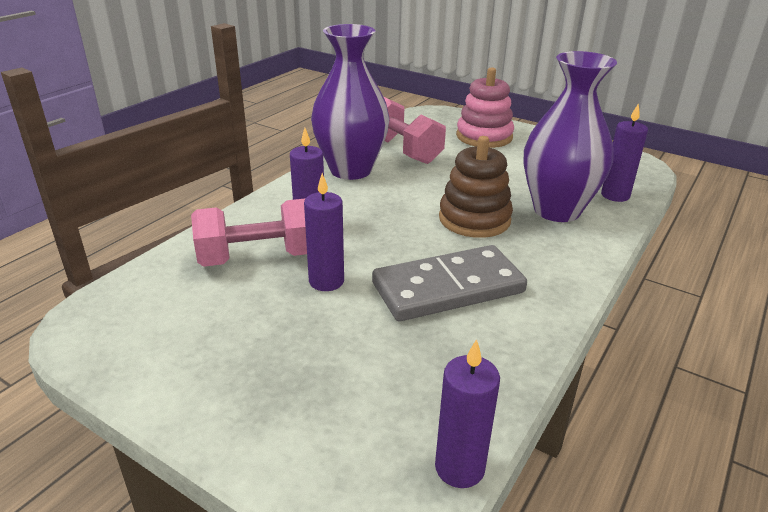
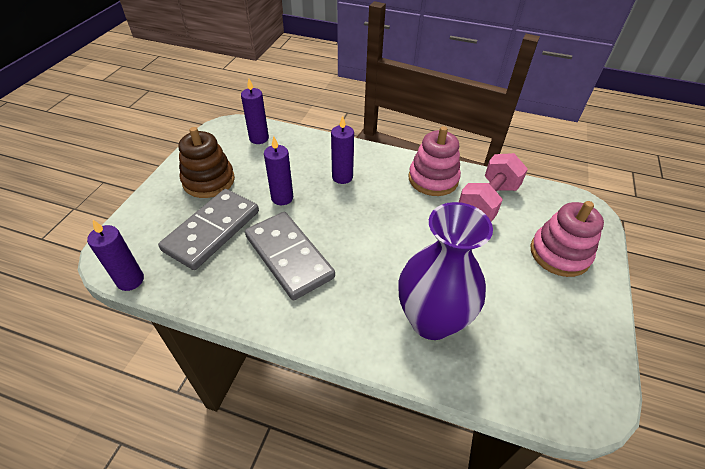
camera: 75 degrees right, 15 degrees up
pink dumbbell [191,198,307,267] -> none
purple vase [311,24,390,180] -> pink stacking toy [409,126,461,196]
brown stacking toy [439,136,513,238] -> brown stacking toy moved to [179,127,235,198]
purple candle [601,103,648,202] -> purple candle moved to [241,79,269,144]
none -> grey domino [158,189,259,270]

